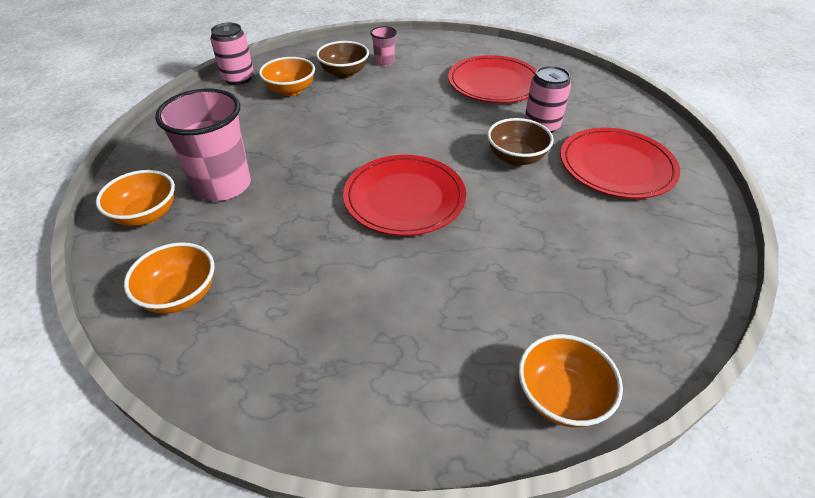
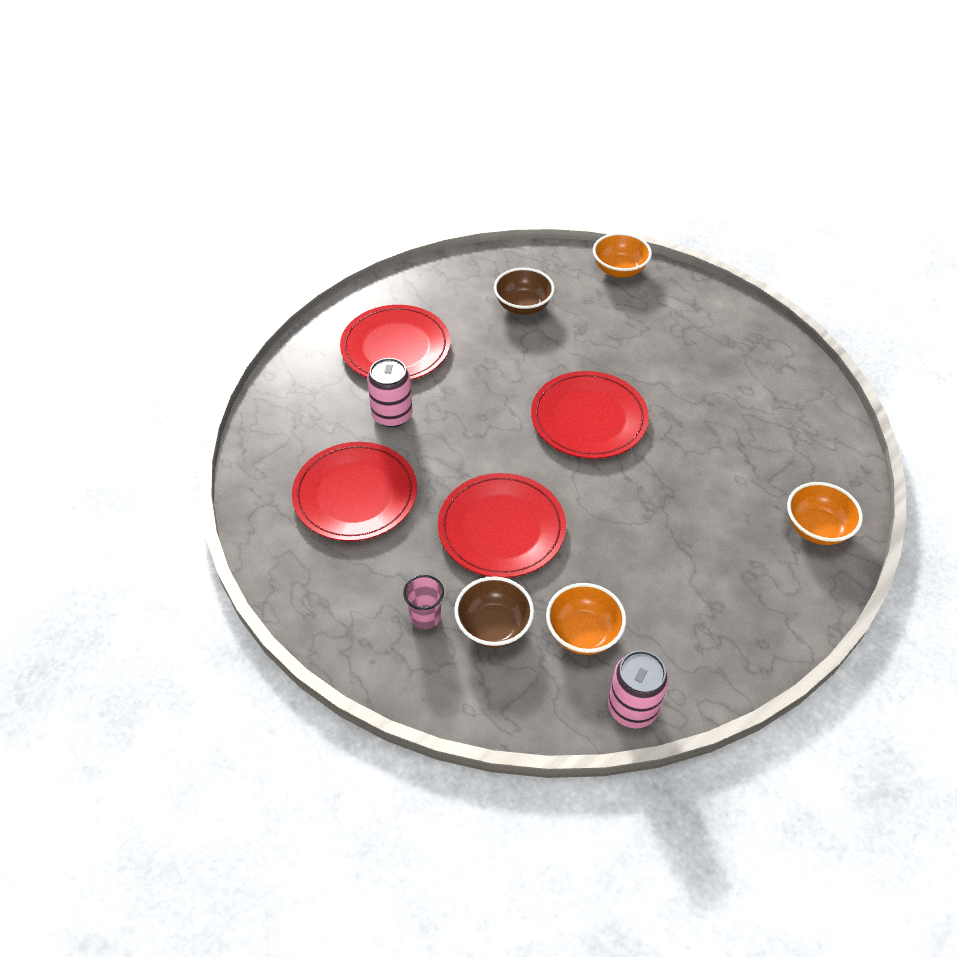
camera: 140 degrees left, 5 degrees up
orange bowl [124,242,215,314] -> none
pink cup [155,89,251,201] -> none
brown bowl [487,118,554,166] -> brown bowl moved to [494,268,555,315]
none -> red plate [438,473,566,578]

